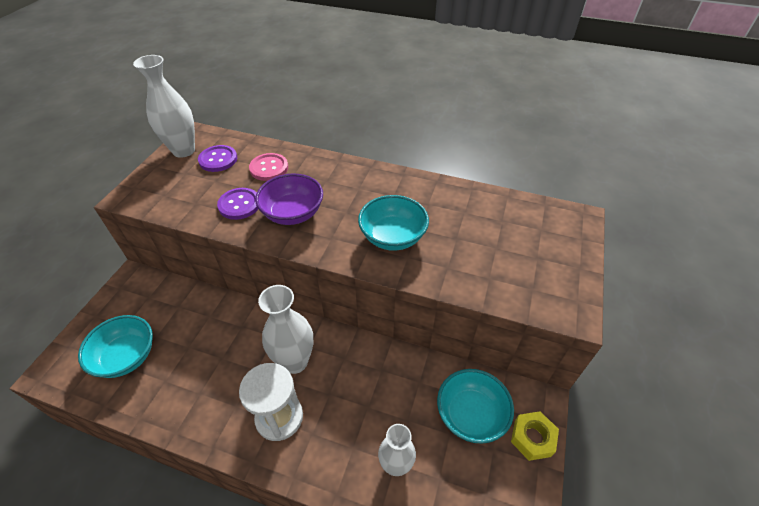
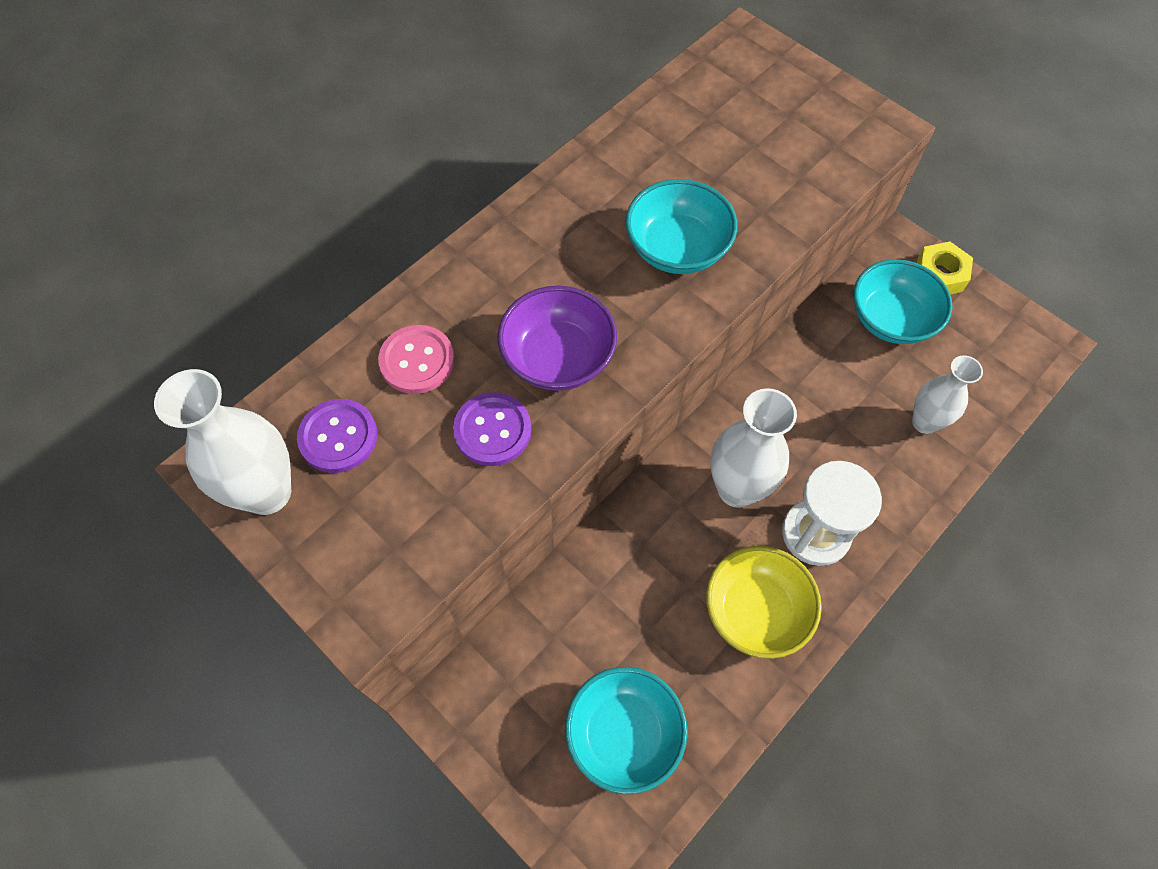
camera: 65 degrees left, 15 degrees up
none -> yellow bowl [706,546,822,659]

